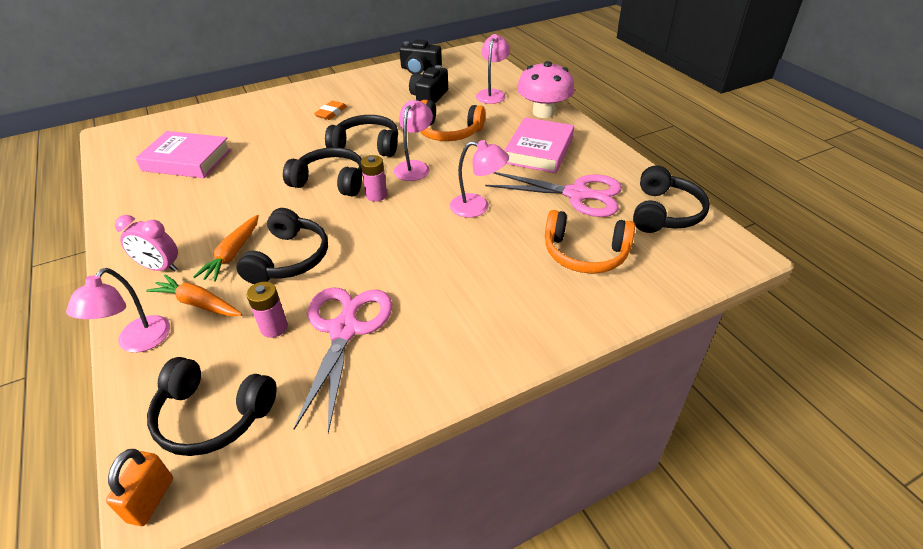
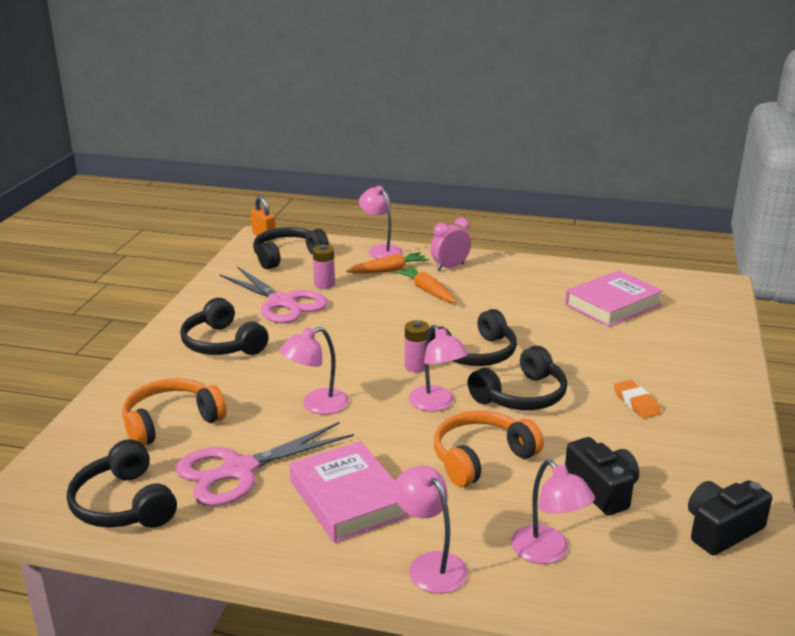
camera: 130 degrees right, 15 degrees down
black headphones [237,208,328,284] -> black headphones moved to [180,298,269,355]
pink mushroom [517,61,575,118] -> pink lamp [394,466,468,594]

